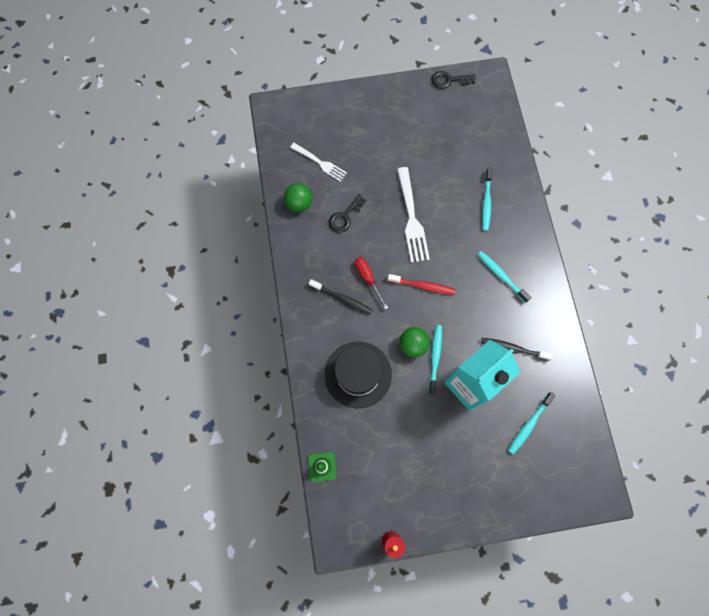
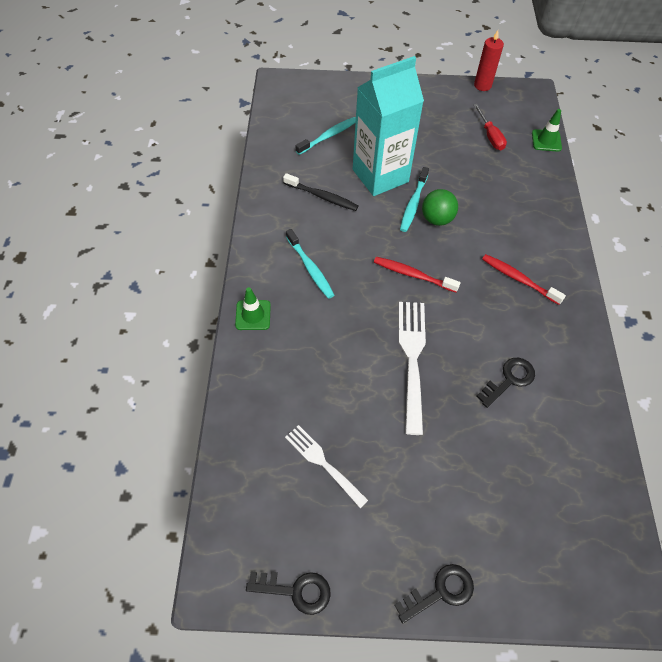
camera: 170 degrees left, 15 degrees down
green ball [284,183,312,212] -> none
white fork [290,143,347,182] -> white fork moved to [285,425,368,508]
black toothbrush [309,279,373,315] -> red toothbrush [482,254,566,305]
black hat [325,342,392,408] -> none
red screwdriver [355,257,388,310] -> red screwdriver moved to [474,104,507,150]
turquoise toothbrush [482,168,492,231] -> none
none -> green traffic cone [235,287,271,330]
none -> black key [395,564,474,623]

